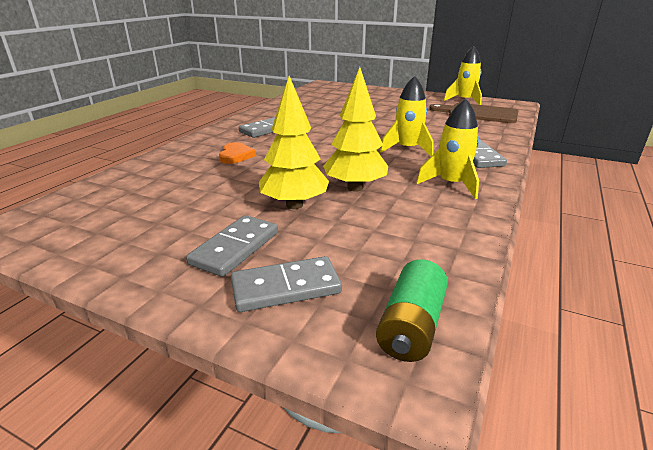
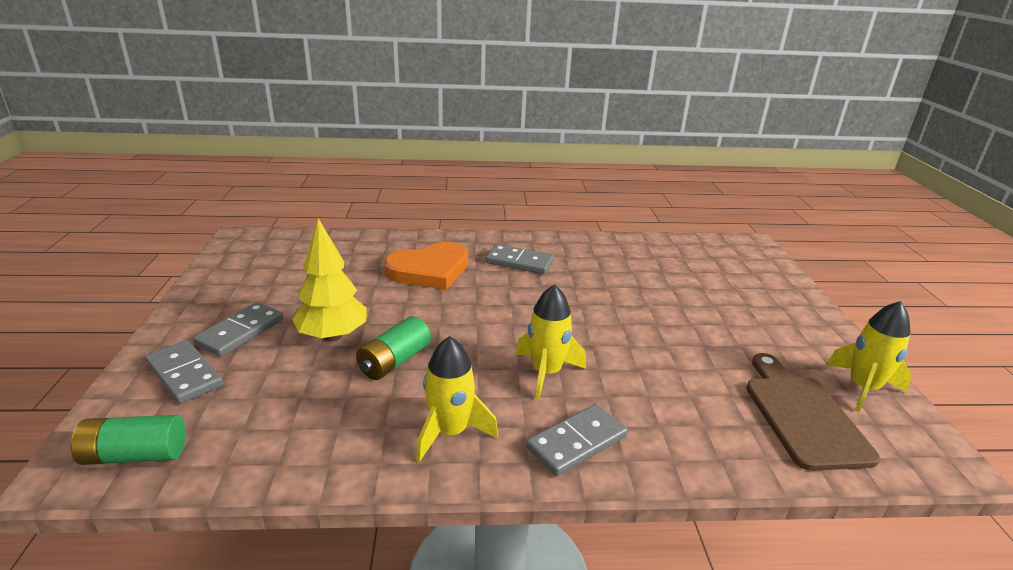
camera: 60 degrees right, 0 degrees up
grey domino [186,215,278,277] -> grey domino turned 60 degrees counterclockwise [193,302,283,357]
orange heart [219,142,256,164] -> orange heart [384,242,468,290], size x1.89
yellow tree [323,67,388,192] -> green battery [356,316,431,380]

